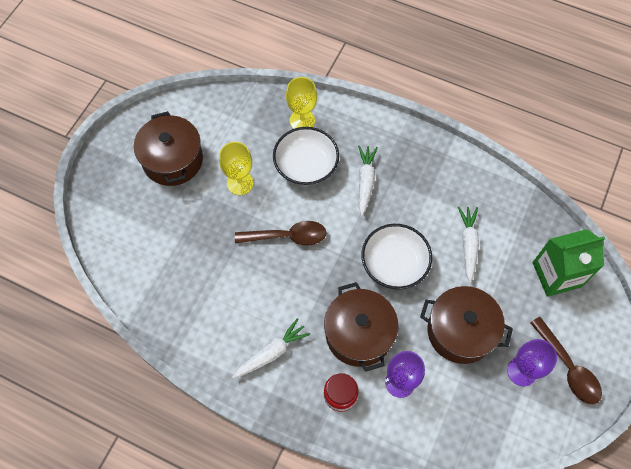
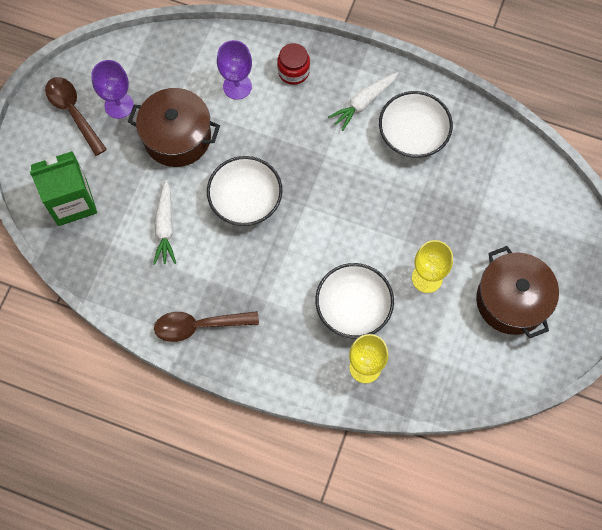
camera: 175 degrees right, 5 degrees up
brown spoon [235,221,327,246] -> brown spoon moved to [154,311,259,342]
brown pot [324,282,398,372] -> none
white carrot [358,145,378,216] -> none
none -> white bowl [379,91,453,158]

